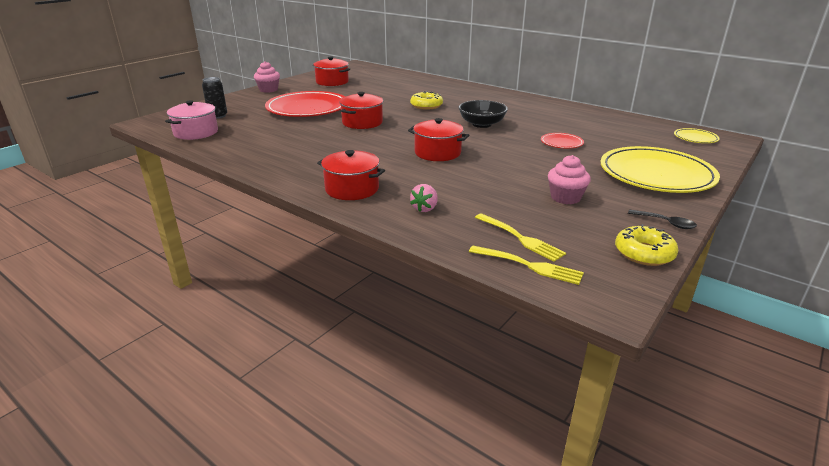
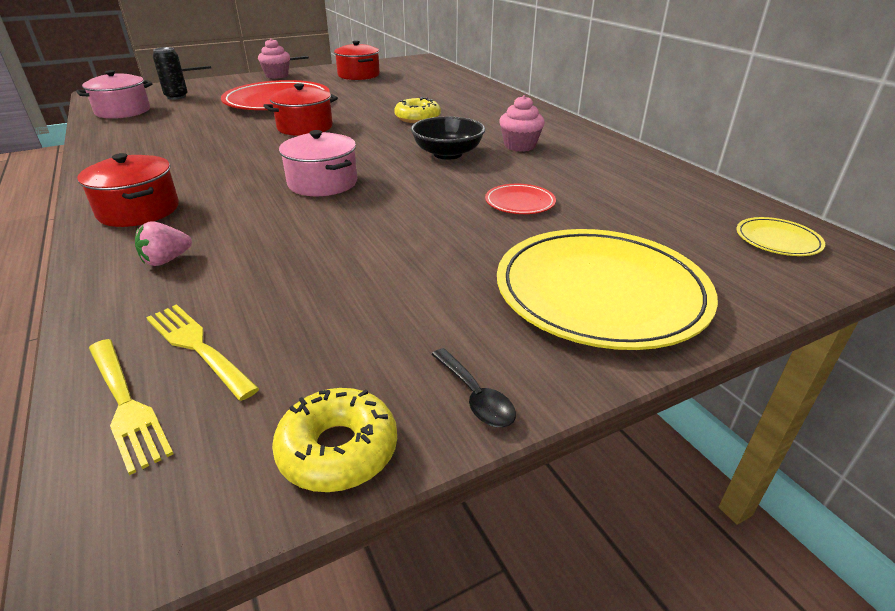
camera: 25 degrees right, 5 degrees up
red pot [408,118,469,161] -> pink pot [279,130,357,196]
yellow fork [475,213,566,262] -> yellow fork turned 150 degrees clockwise [146,304,260,401]
pink cupcake [548,155,591,204] -> pink cupcake moved to [499,95,545,152]

